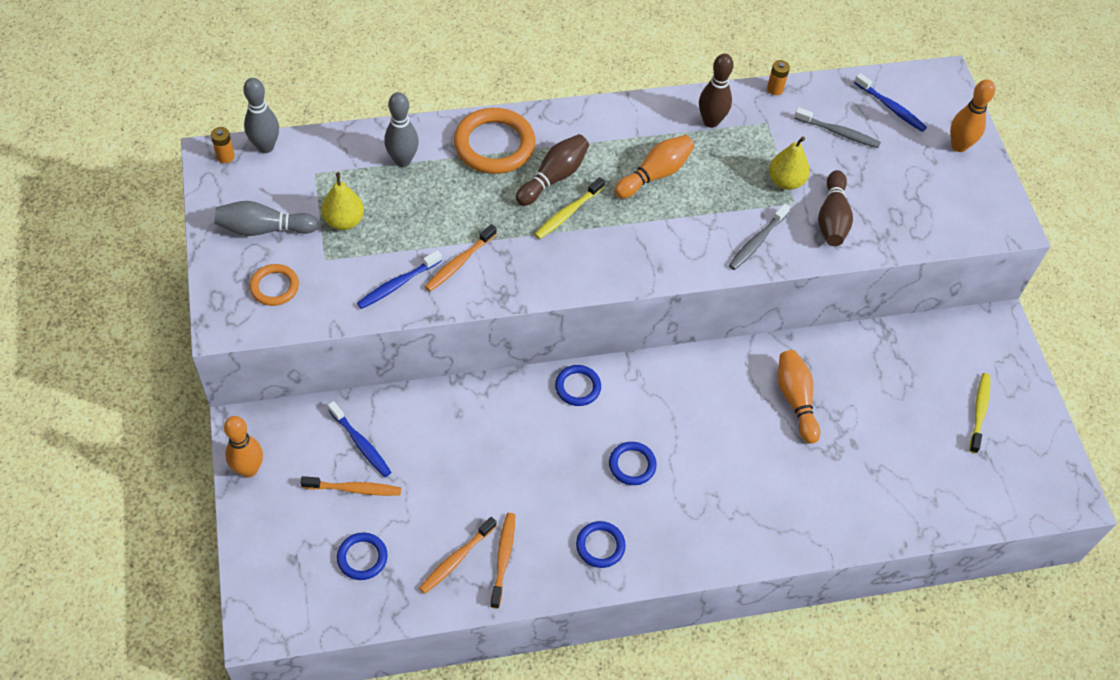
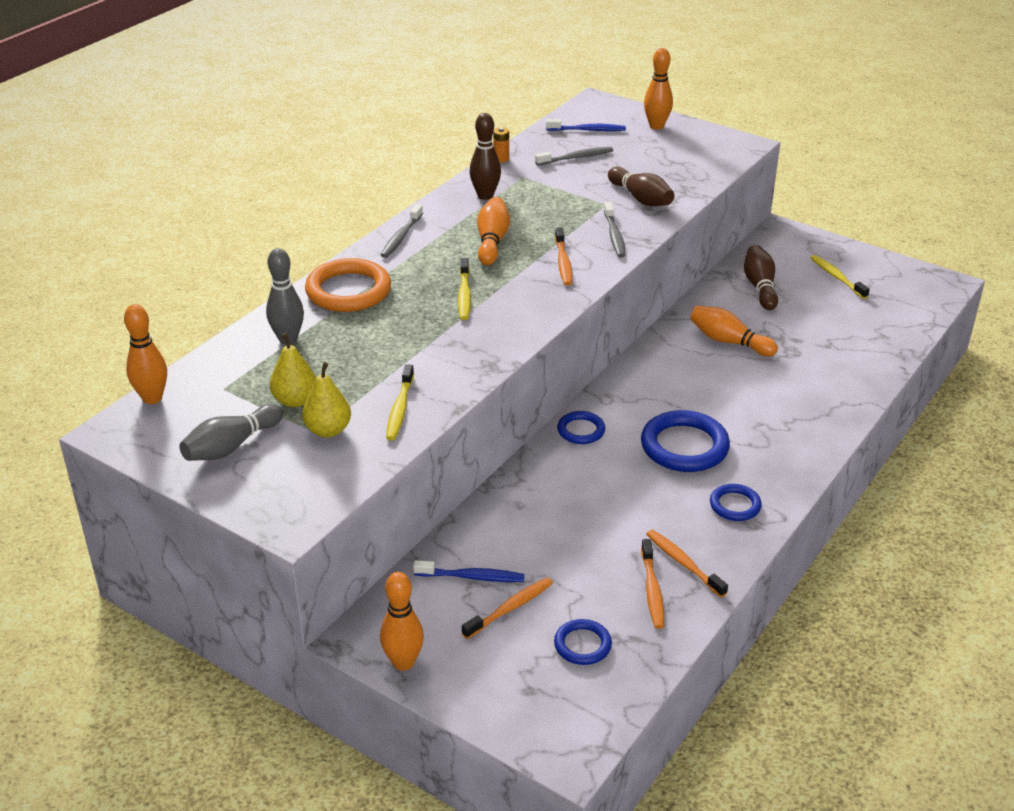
camera: 40 degrees left, 20 degrees down
orange battery [211,127,235,163] -> none
grey bowling pin [243,78,279,153] -> orange bowling pin [124,304,167,404]
orange ring [250,264,299,306] -> none
blue toothbrush [357,250,442,309] -> yellow toothbrush [386,364,414,440]
orange toothbrush [425,224,497,292] -> orange toothbrush moved to [555,227,572,286]
brown bowling pin [516,134,589,206] -> brown bowling pin moved to [744,245,778,310]
blue ring [609,442,657,485] -> blue ring [641,410,730,472], size x1.81
yellow pear [769,136,810,190] -> yellow pear moved to [302,362,351,437]
none -> grey toothbrush [381,204,423,258]

